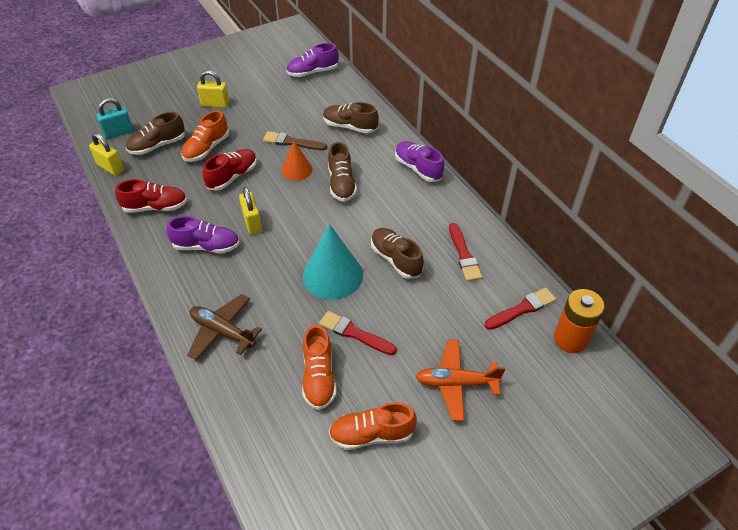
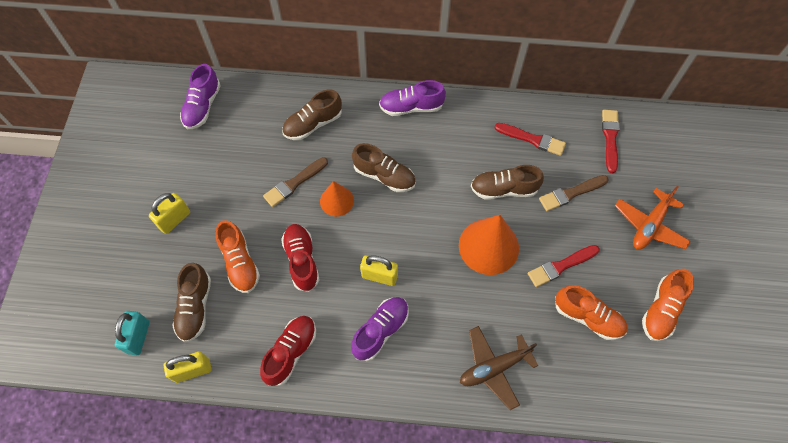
camera: 55 degrees left, 15 degrees up
turquoise cone [303,224,363,300] -> orange cone [459,215,519,275]
orange battery [554,289,605,353] -> none
none -> brown brush [539,175,608,211]

